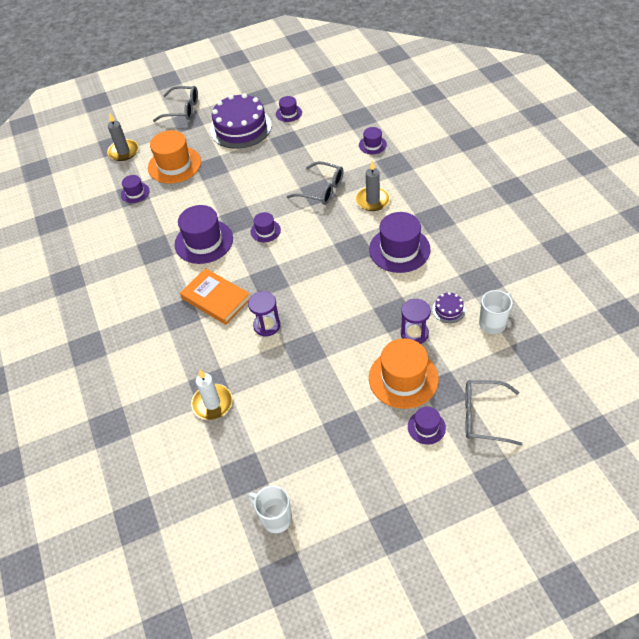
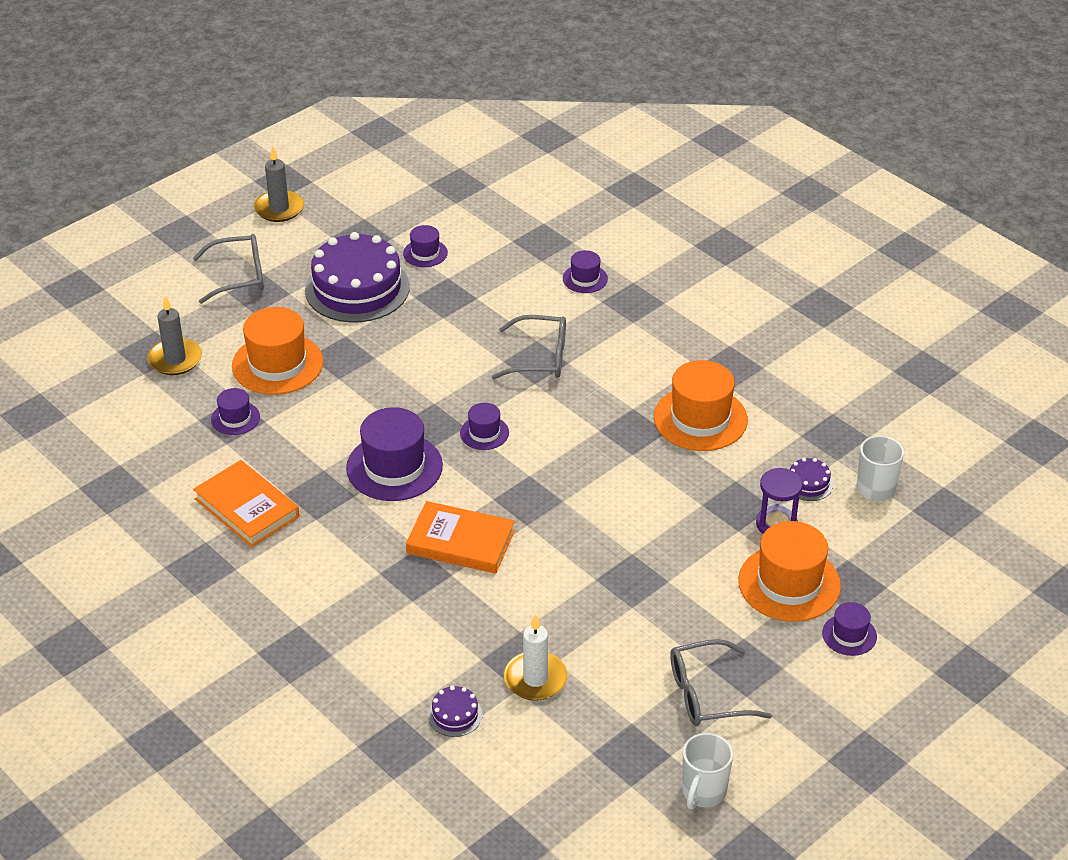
camera: 25 degrees left, 10 degrees down
purple hourglass [248,291,280,336] -> none
white mug [248,485,292,533] -> white mug turned 75 degrees counterclockwise [682,733,733,810]
grey candle [356,160,390,211] -> grey candle moved to [254,146,304,222]
purple hat [369,212,431,273] -> orange hat [654,360,748,451]
grey glasses [465,380,522,446] -> grey glasses moved to [670,639,772,726]
none -> orange book [193,460,299,547]
none -> purple cake [428,686,482,737]

